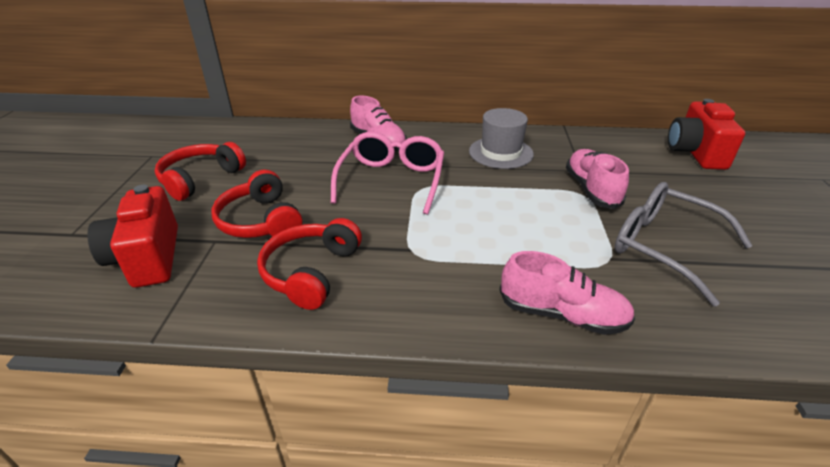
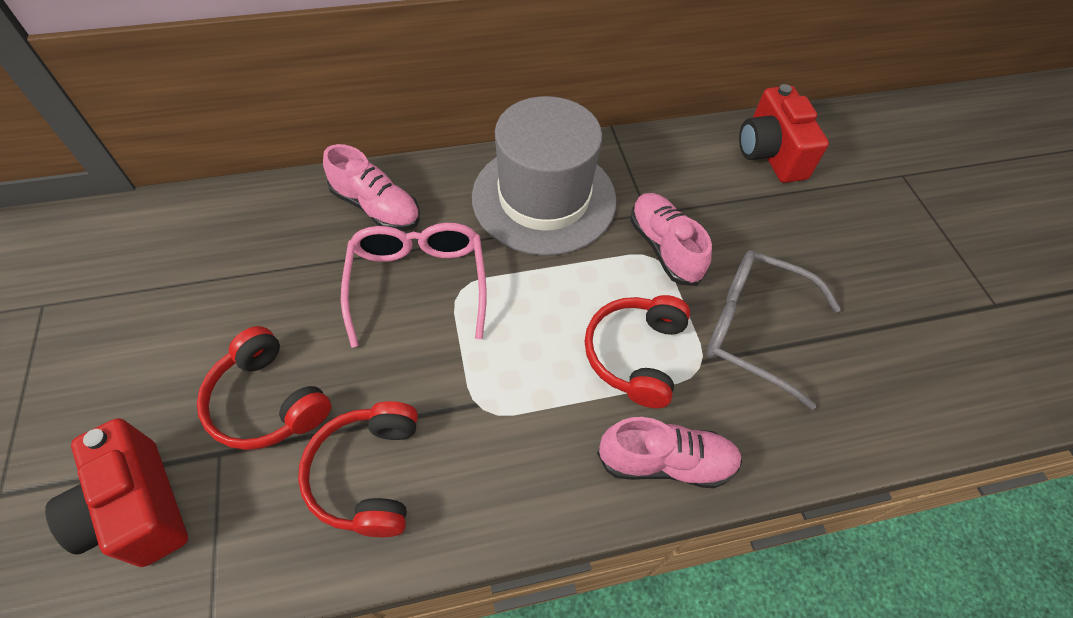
camera: 20 degrees left, 20 degrees up
red headphones [155,142,246,201] -> red headphones moved to [585,295,690,408]
grey hat [469,108,534,169] -> grey hat [472,96,617,256], size x1.72

